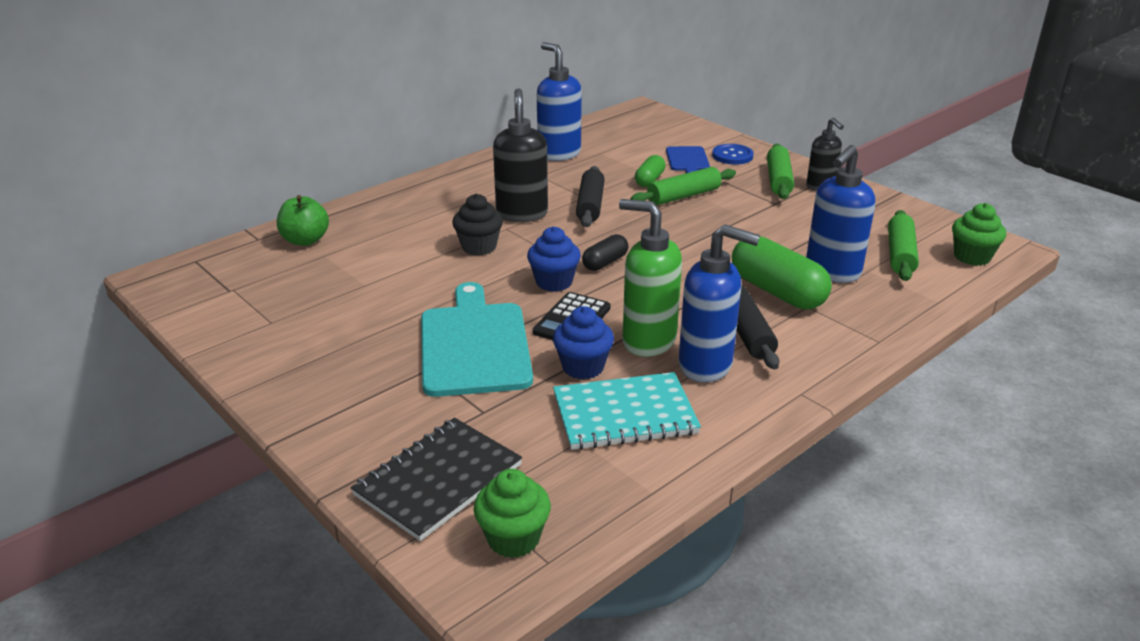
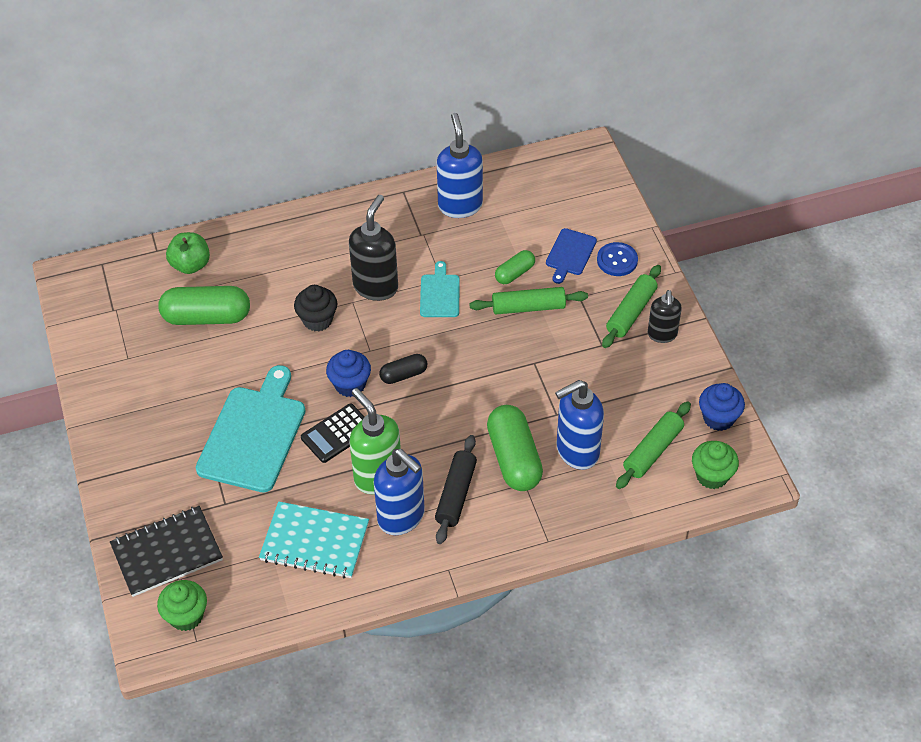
camera: 25 degrees right, 20 degrees up
blue cupcake [553,306,614,380] -> blue cupcake moved to [699,383,745,431]
black rolling pin [576,166,605,227] -> turquoise cutting board [420,261,460,317]
none -> green capsule [158,286,250,325]

